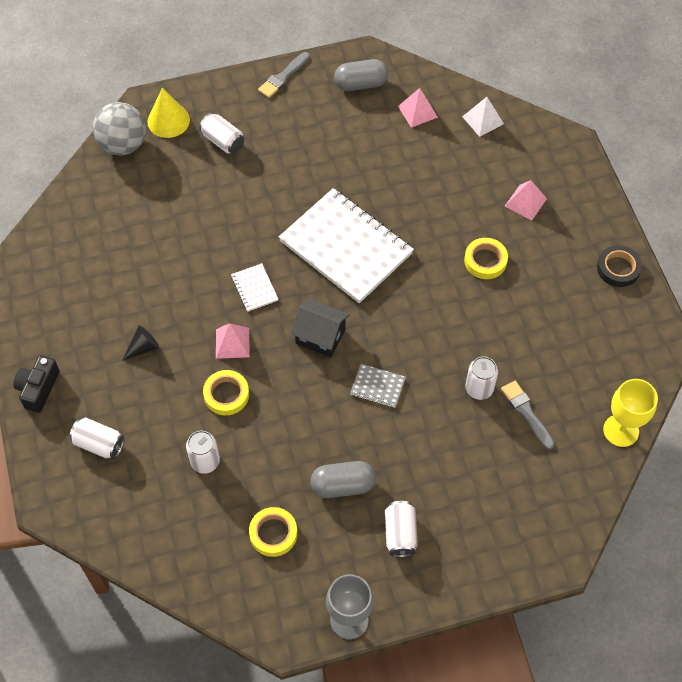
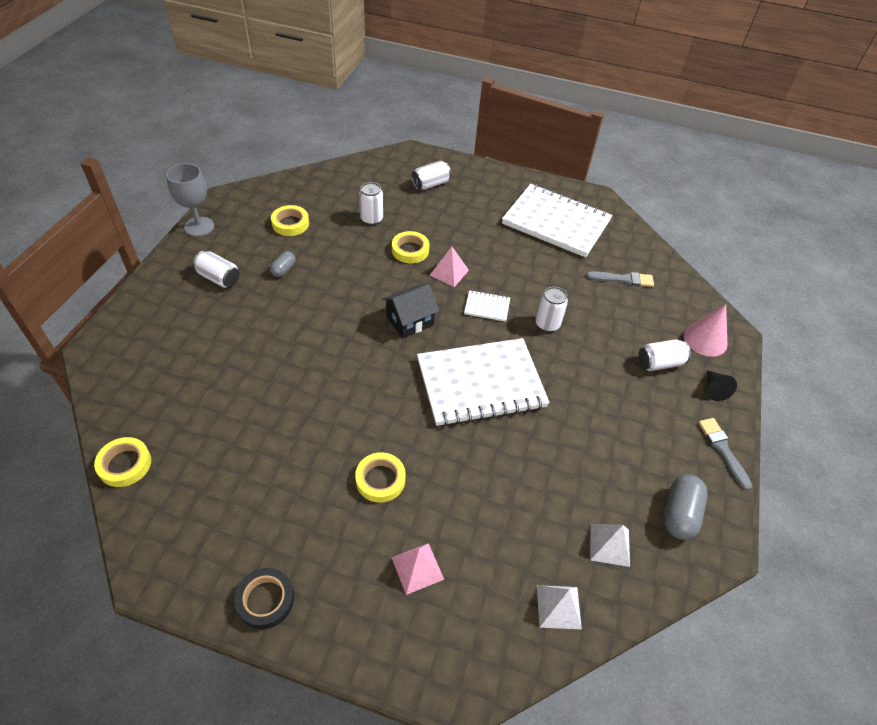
camera: 120 degrees right, 10 degrees down
black camera [13,356,60,413] -> none
grey ball [93,102,146,155] -> none
black cone [122,325,160,361] -> black cone moved to [707,370,737,401]
yellow cone [147,88,190,138] -> pink cone [684,304,727,357]
grey capsule [310,461,376,498] -> grey capsule [270,251,296,277], size x0.59
grey notebook [350,364,406,408] -> none
pink pyramid [398,88,438,128] -> white pyramid [590,524,630,567]
white can [466,356,498,400] -> white can moved to [535,287,568,332]
grey brush [501,381,554,449] -> grey brush moved to [586,271,654,287]
yellow goblet [603,379,658,447] -> yellow tape [94,437,151,487]
none -> white notebook [502,184,612,258]

